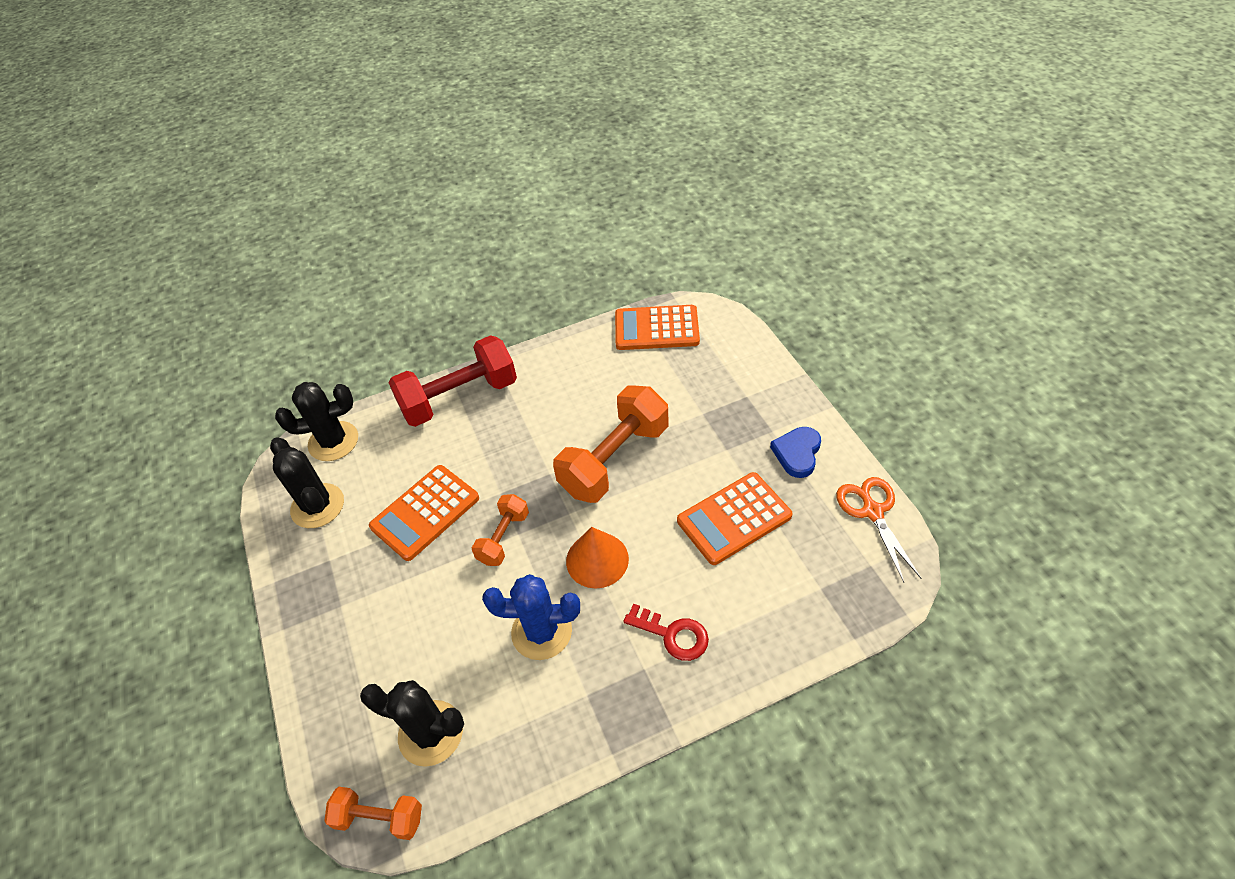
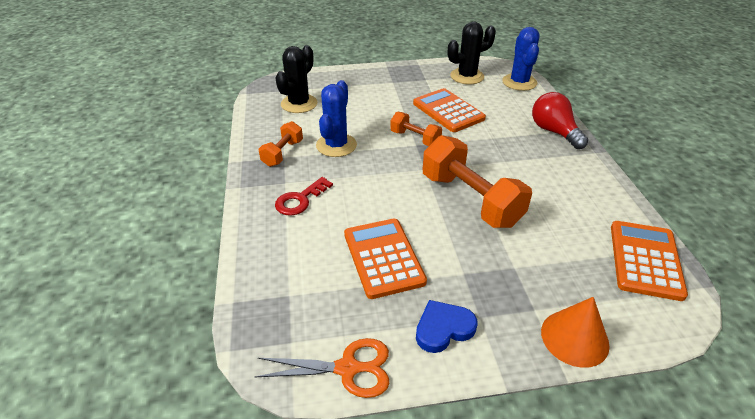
camera: 100 degrees right, 10 degrees down
black cactus [275,382,358,461] -> blue cactus [502,27,540,91]
orange dumbbell [324,787,422,840] -> orange dumbbell moved to [259,121,303,167]
red dumbbell [389,335,517,427] -> red light bulb [532,92,588,149]
orange cone [566,527,629,588] -> orange cone moved to [541,297,610,368]
blue heart [770,427,821,478] -> blue heart turned 60 degrees counterclockwise [416,300,477,353]

